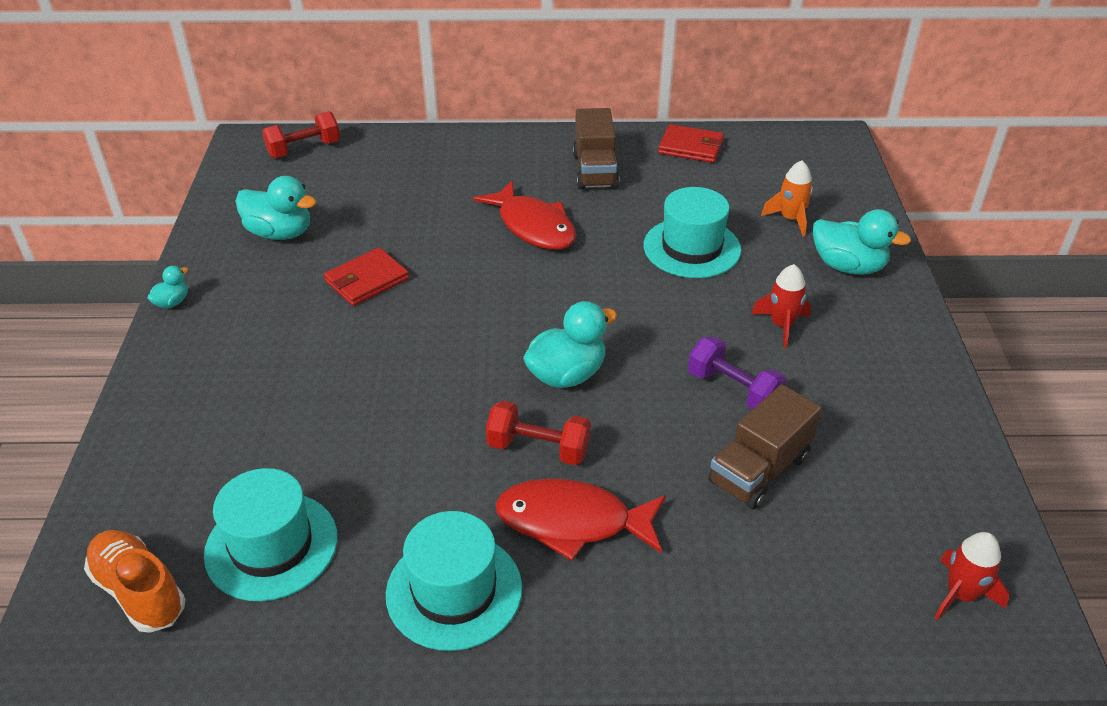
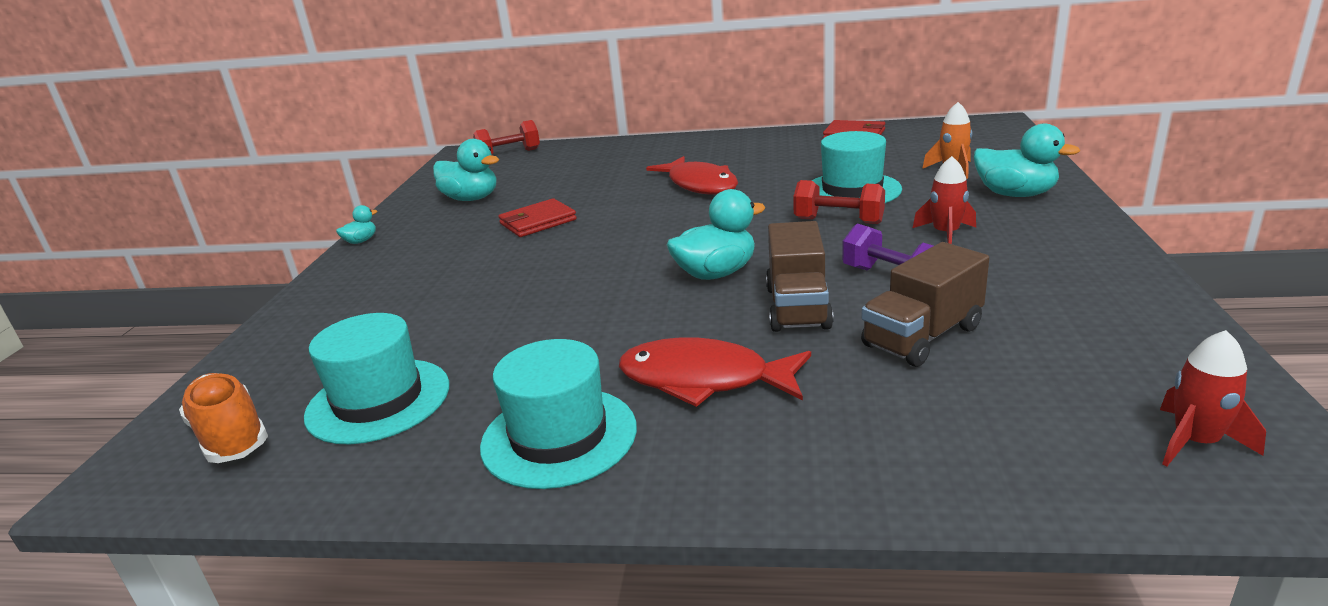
camera: 10 degrees right, 15 degrees down
red dumbbell [486,401,591,465] -> red dumbbell moved to [793,180,885,224]
brown truck [573,108,620,190] -> brown truck moved to [766,221,834,332]

